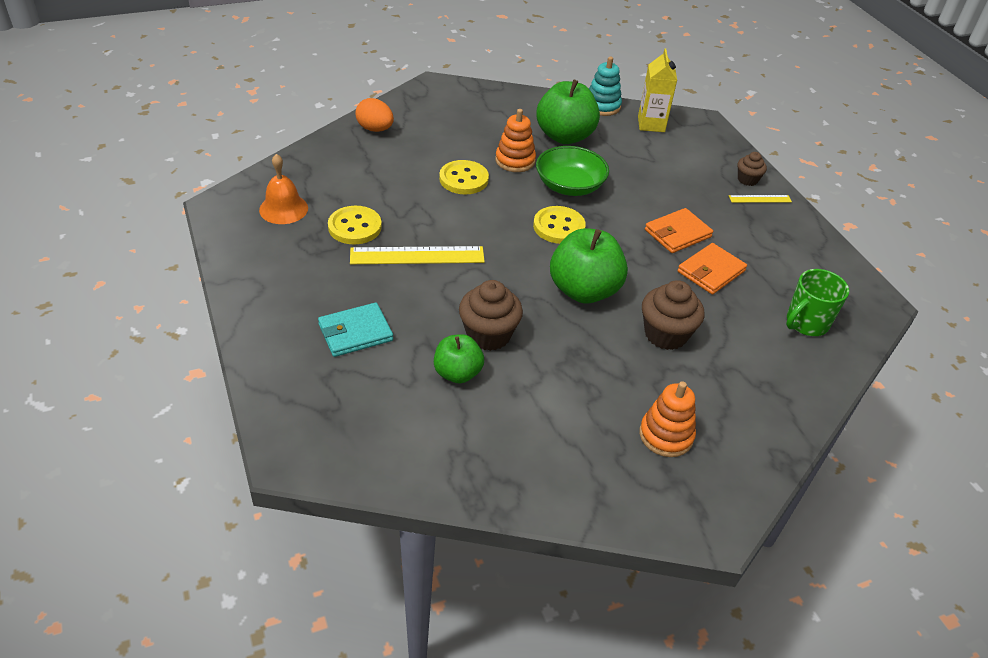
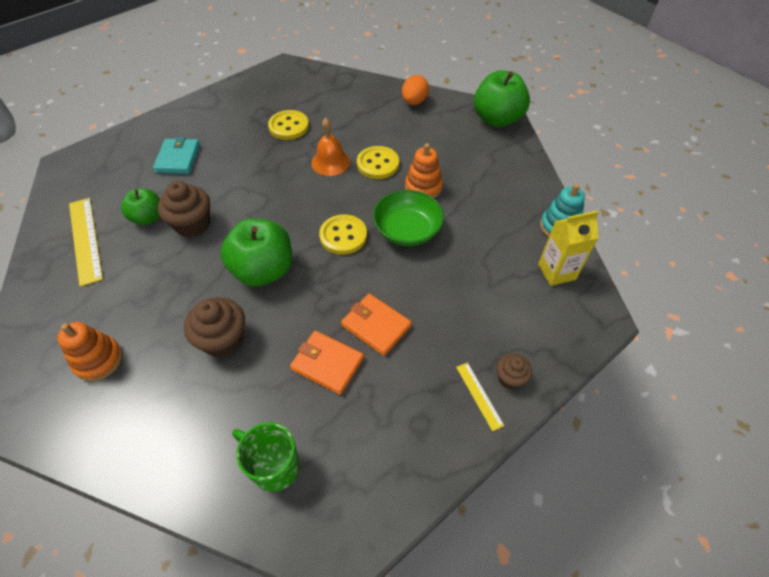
camera: 75 degrees right, 10 degrees up
orange bell [259,154,308,224] -> orange bell moved to [311,118,350,176]
turquoise wallet [318,302,393,357] -> turquoise wallet turned 45 degrees clockwise [153,137,200,174]
yellow ruler [350,246,485,264] -> yellow ruler moved to [69,198,103,287]
green apple [536,79,600,144] -> green apple moved to [474,71,530,127]

